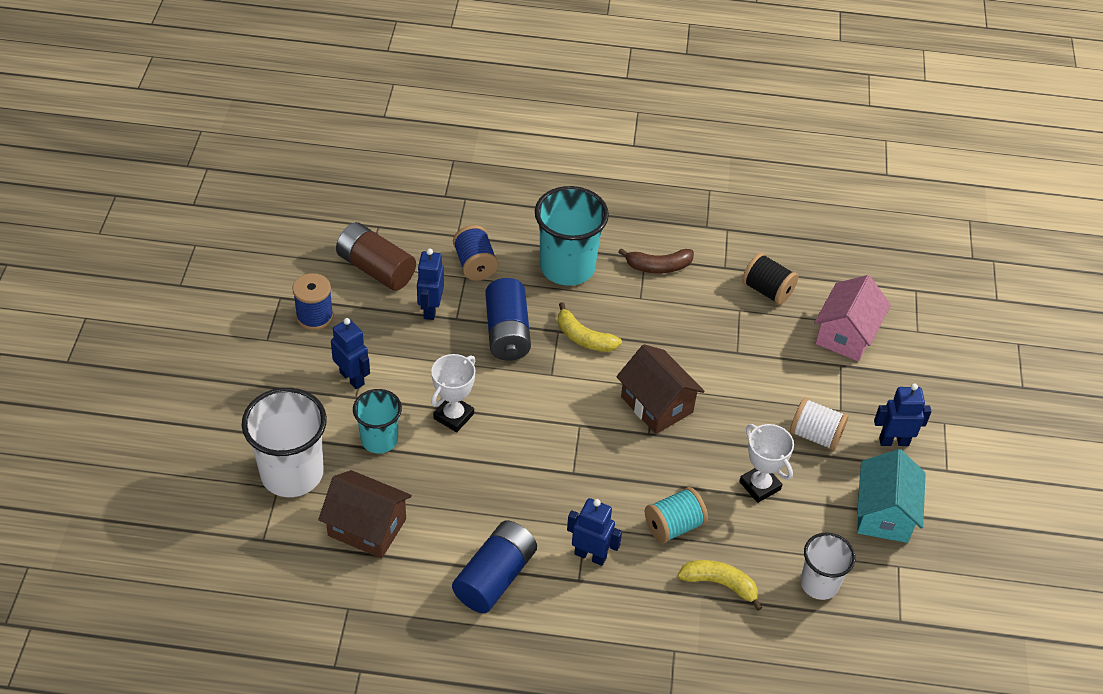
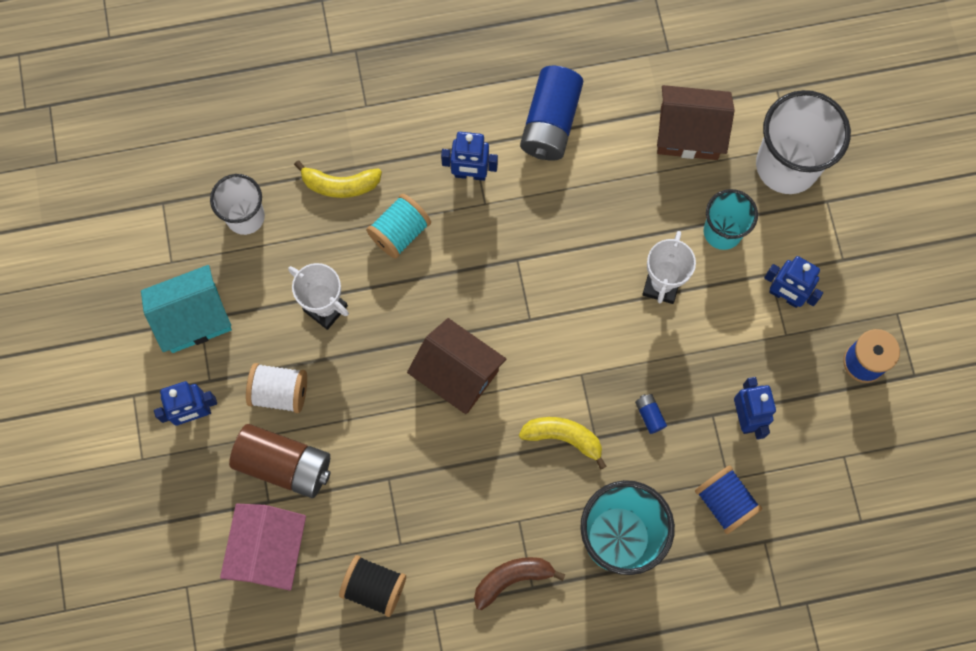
camera: 165 degrees right, 25 degrees up
brown battery [336,222,416,291] -> brown battery moved to [229,424,331,498]
blue battery [485,278,531,361] -> blue battery [635,394,667,434], size x0.41
turquoise house [857,449,926,543] -> turquoise house turned 75 degrees clockwise [141,265,232,353]

